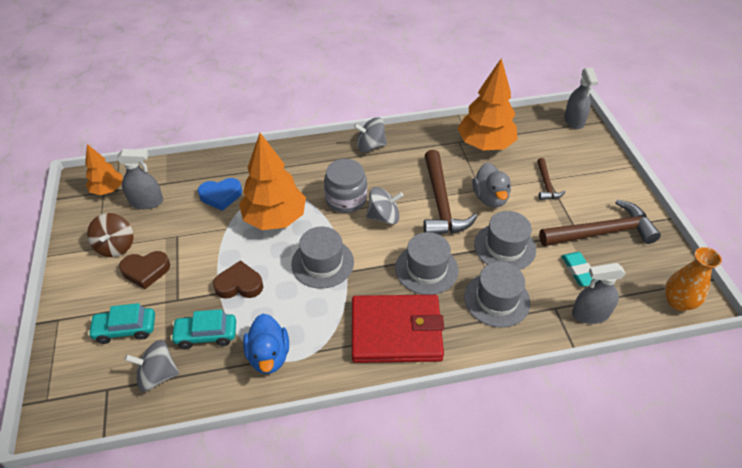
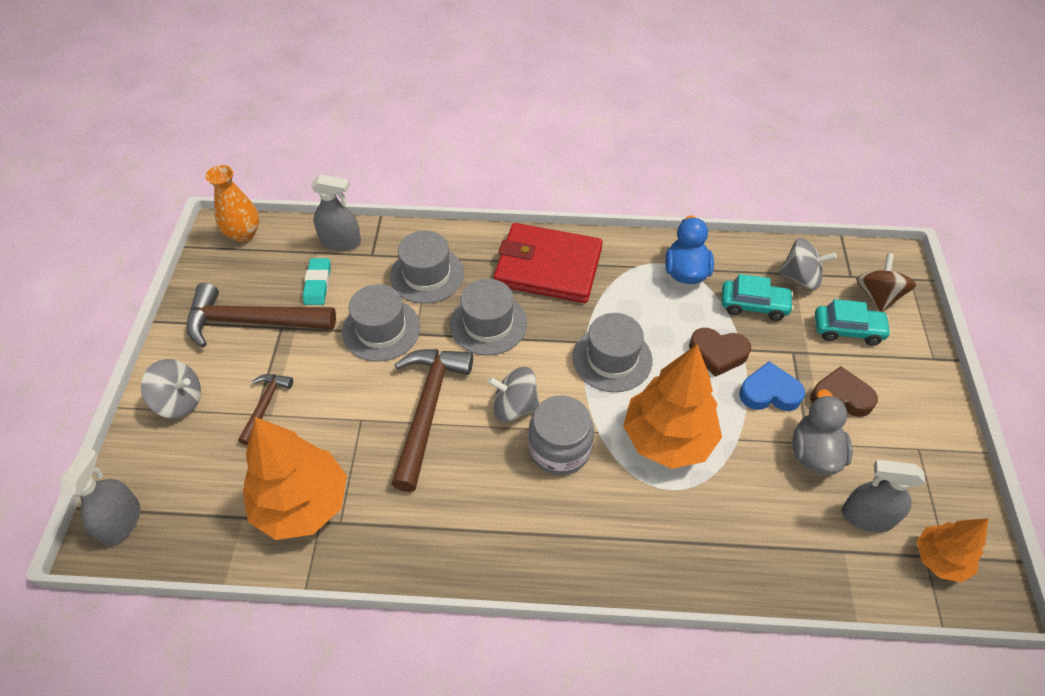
camera: 165 degrees left, 5 degrees up
brown spinning top [87,213,133,257] -> brown spinning top moved to [856,253,916,312]
blue heart [198,178,242,211] -> blue heart moved to [739,361,805,411]
grey spinning top [354,117,387,152] -> grey spinning top moved to [141,359,201,418]
grey duck [472,163,511,207] -> grey duck moved to [792,389,853,475]

